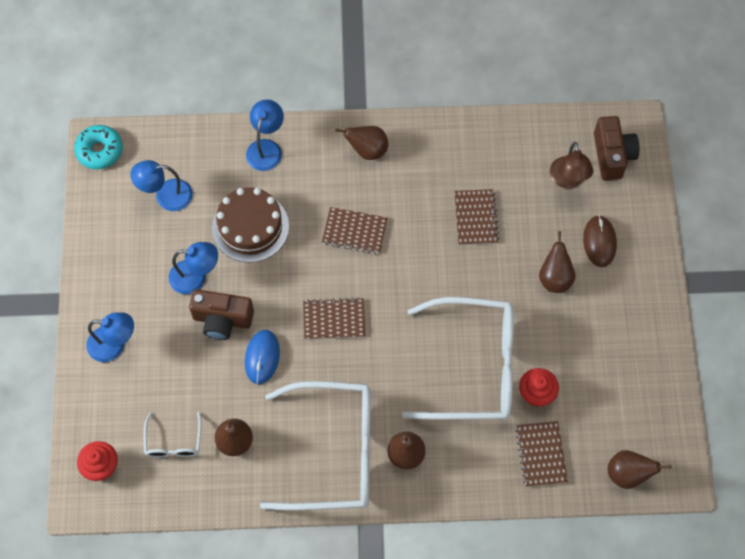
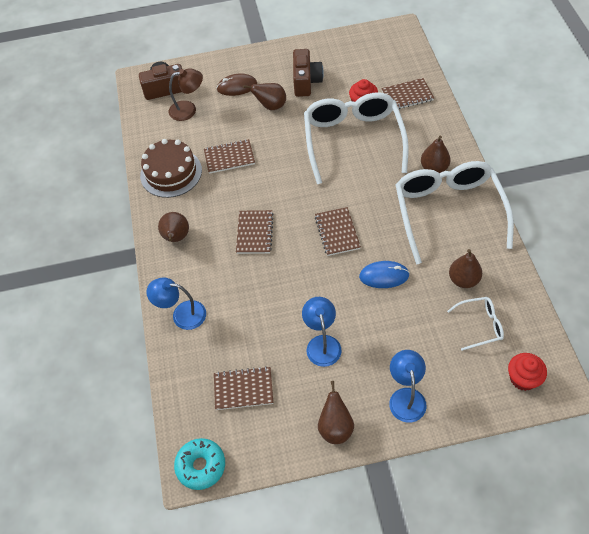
camera: 95 degrees left, 10 degrees down
blue lamp [130,160,193,211] -> brown notebook [214,366,273,410]
brown camera [189,289,254,340] -> brown camera moved to [293,49,324,97]
brown cake [212,187,289,263] -> brown cake moved to [140,139,202,198]
brown pear [608,450,671,489] -> brown pear moved to [318,381,354,444]

